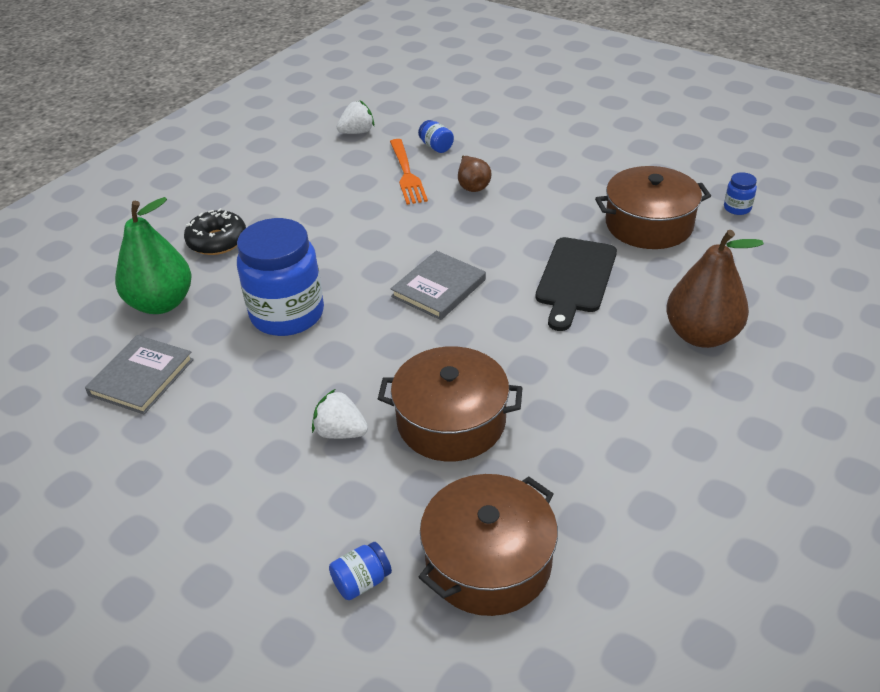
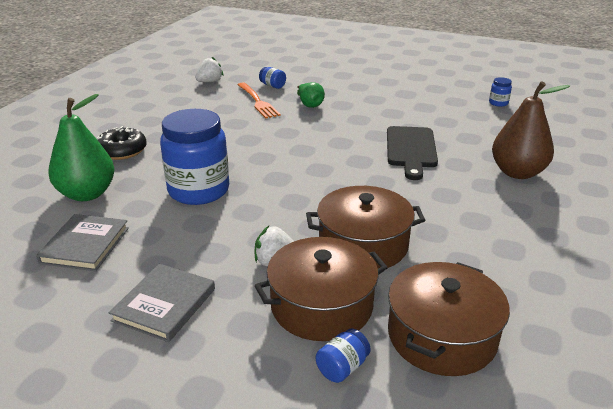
camera: 15 degrees left, 10 degrees down
grey book [391,251,486,320] -> grey book moved to [109,264,215,342]
brown pear [458,155,491,192] -> green pear [297,82,325,108]
brown pot [595,166,711,249] -> brown pot moved to [255,237,388,341]

